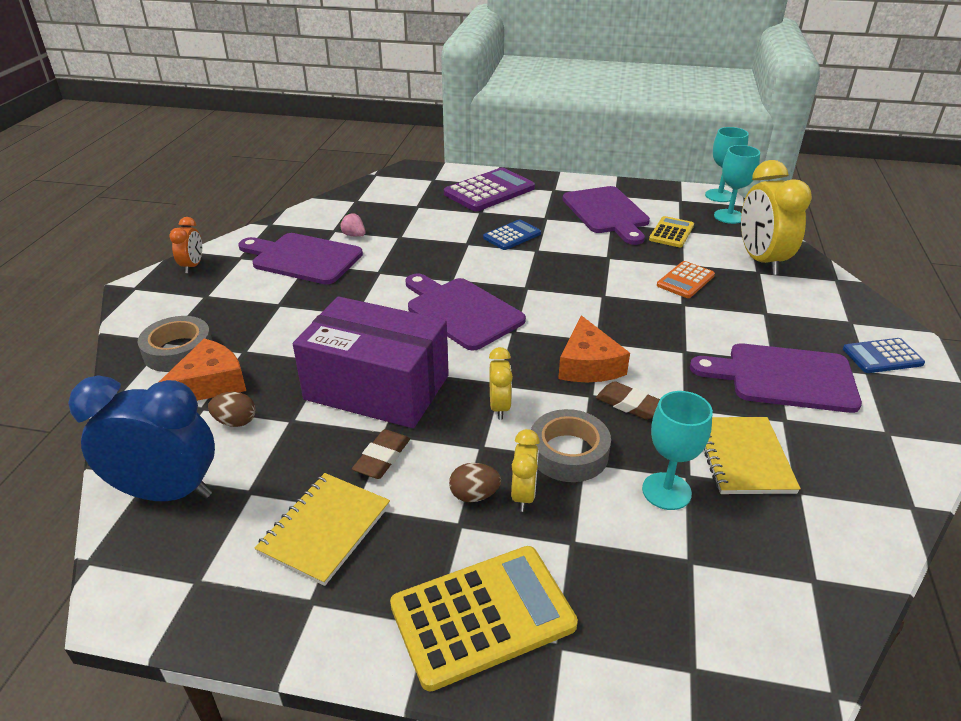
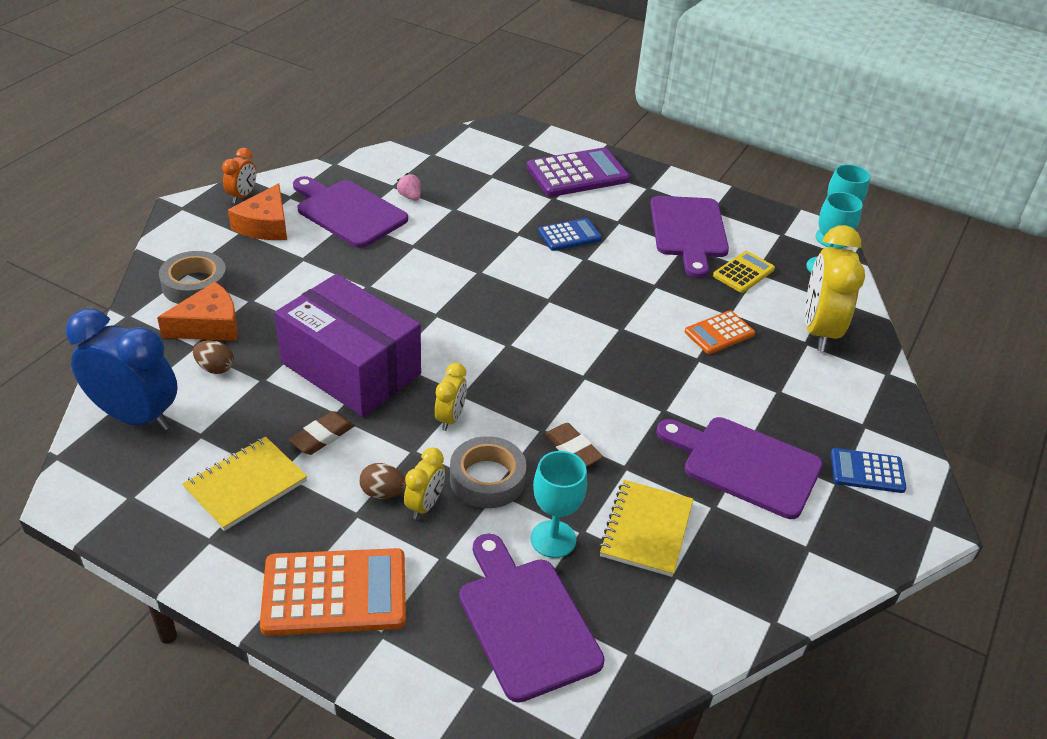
camera: 15 degrees right, 5 degrees up
yellow calculator [390,546,578,692] -> orange calculator [260,548,406,636]
purple cutting board [405,273,526,350] -> purple cutting board moved to [459,533,605,703]
orange cheese [558,315,630,382] -> orange cheese moved to [228,183,287,240]

